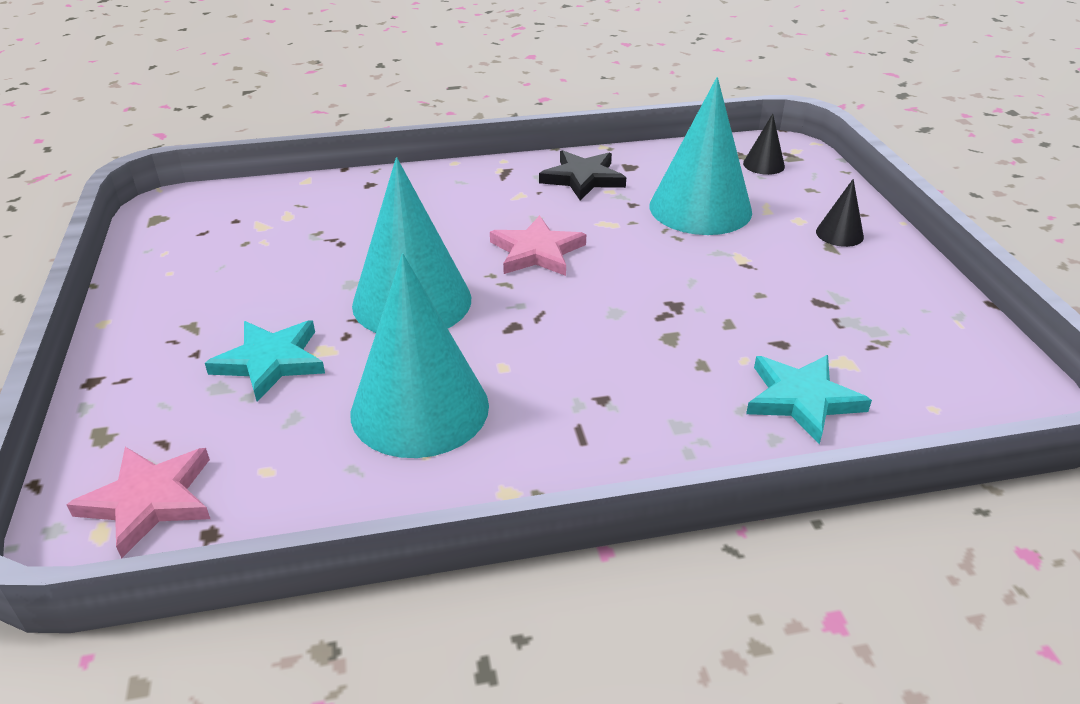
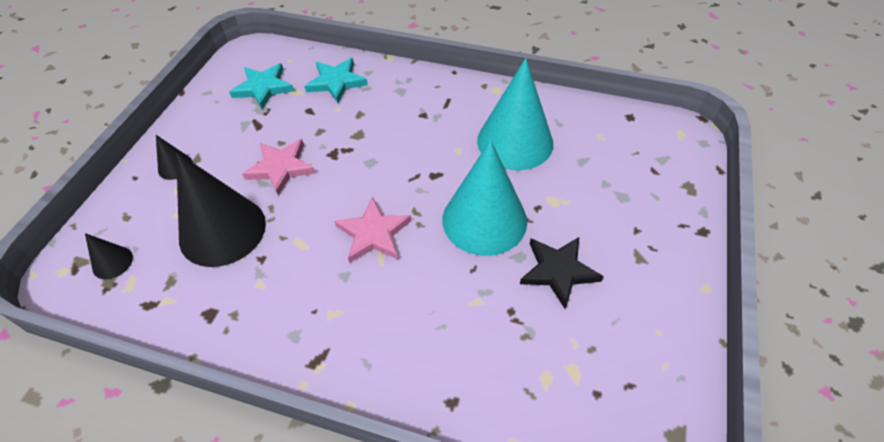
camera: 150 degrees left, 15 degrees up
pink star [66,447,210,558] -> pink star moved to [242,139,315,196]
turquoise star [205,320,325,402] -> turquoise star moved to [229,63,294,109]
black star [539,150,626,201] -> black star moved to [520,237,604,309]
turquoise cone [649,77,752,235] -> black cone [176,152,266,267]

